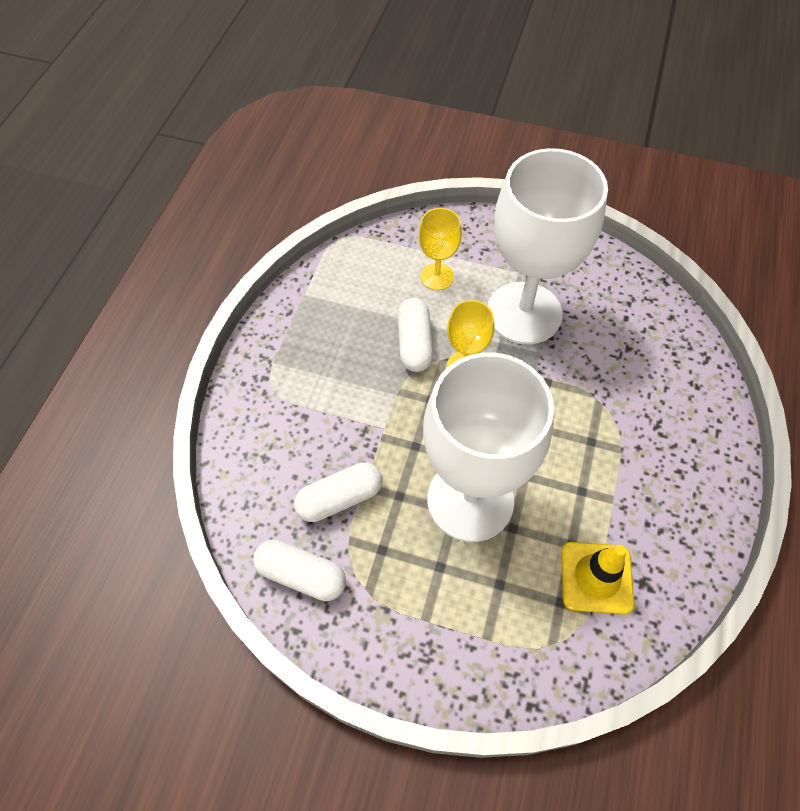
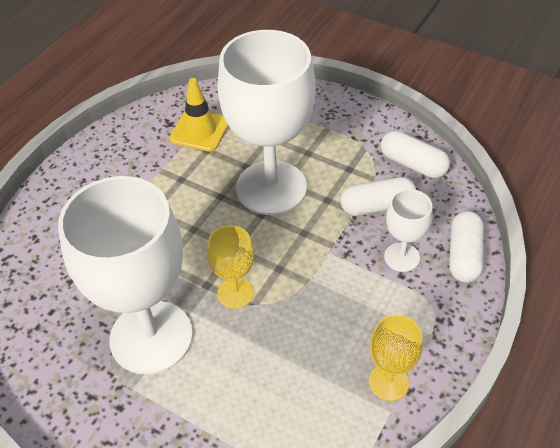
camera: 165 degrees left, 10 degrees down
white capsule [397,298,433,372] -> white capsule moved to [449,211,484,283]
yellow goblet [418,208,462,290] -> yellow goblet moved to [369,315,423,401]
none -> white goblet [384,189,433,272]

